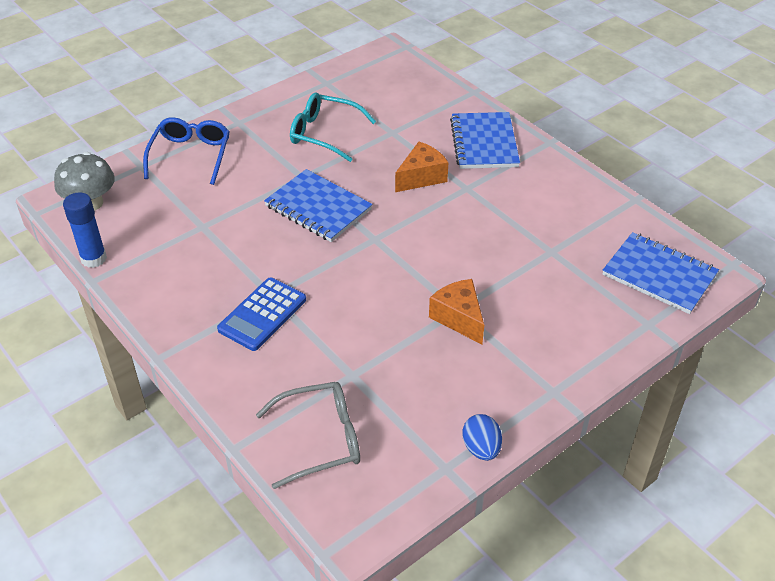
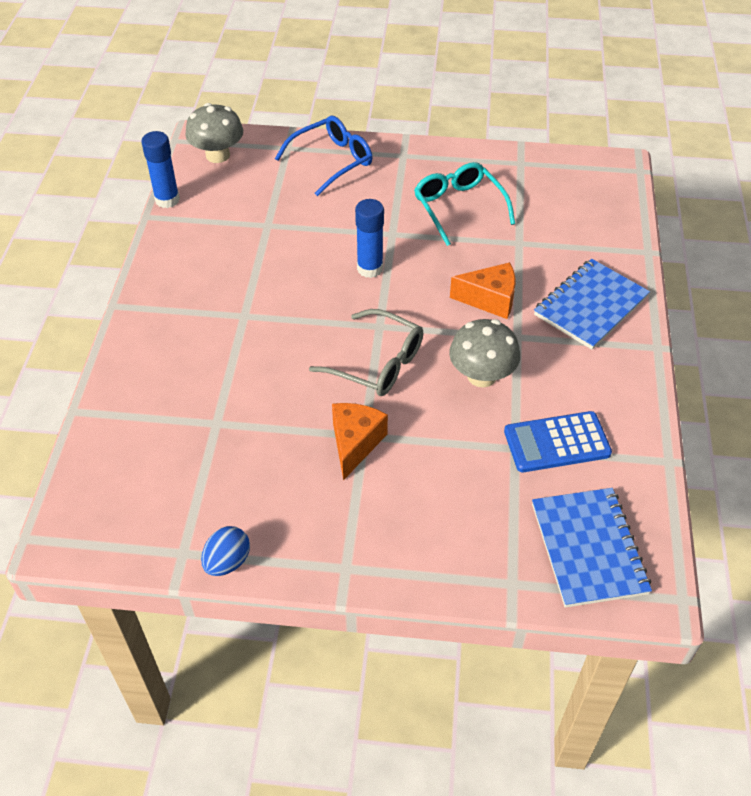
camera: 45 degrees right, 5 degrees up
blue calculator [217,278,306,351] -> blue calculator moved to [504,411,612,472]
grey glasses [256,382,360,489] -> grey glasses moved to [309,309,423,396]
blue notebook [264,169,372,242] -> blue glue stick [355,199,384,278]
none -> grey mushroom [449,319,520,387]

